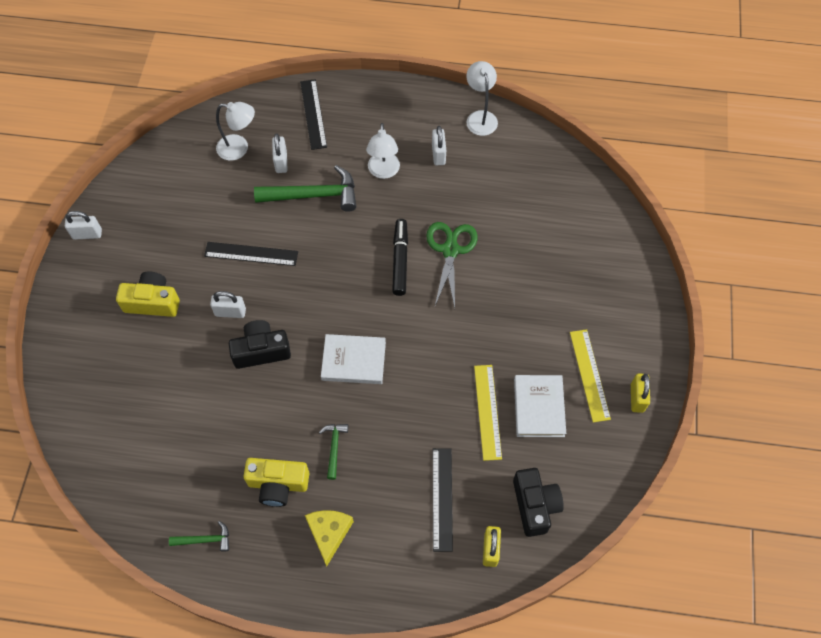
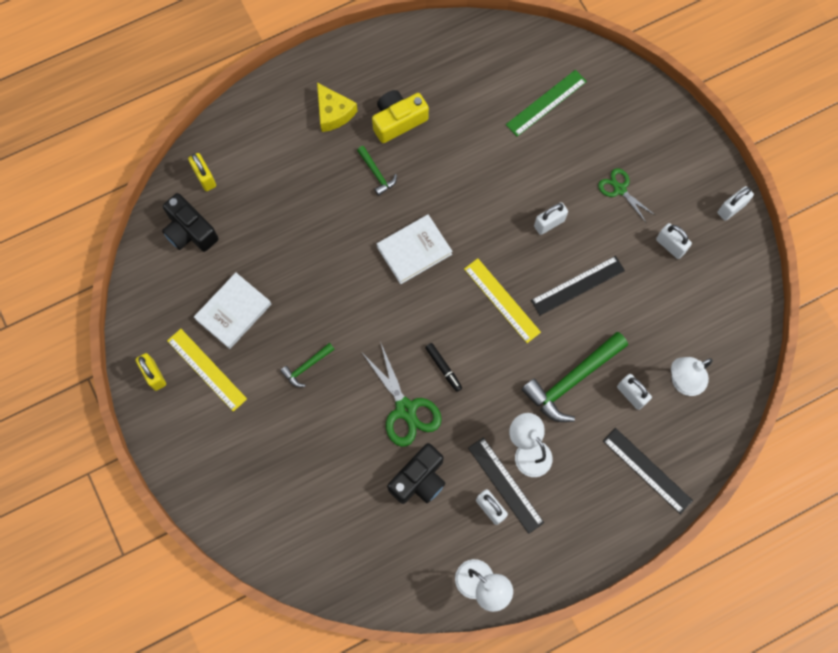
camera: 145 degrees right, 10 degrees up
yellow camera [116,272,180,317] -> green scissors [598,168,656,222]
green hammer [169,521,229,552] -> green hammer moved to [280,343,335,387]
black camera [229,320,291,369] -> black camera moved to [387,443,446,504]
black marker [392,219,408,296] -> black marker [425,343,462,392], size x0.62
black ruler [433,448,453,552] -> black ruler moved to [468,437,544,534]
yellow ruler [474,365,502,461] -> yellow ruler moved to [464,258,541,343]
white book [514,375,566,437] -> white book turned 75 degrees clockwise [194,272,271,349]
none -> green ruler [506,70,587,137]
none -> white padlock [656,223,692,259]

